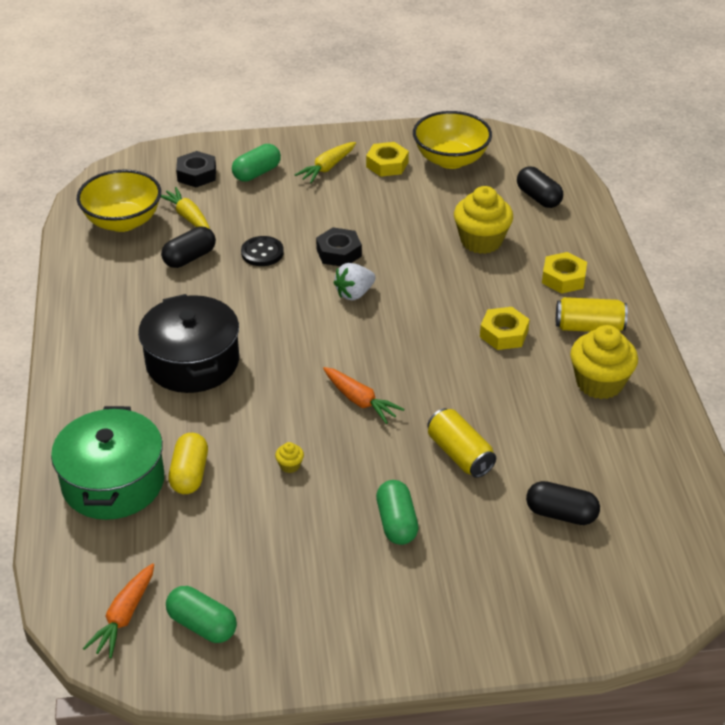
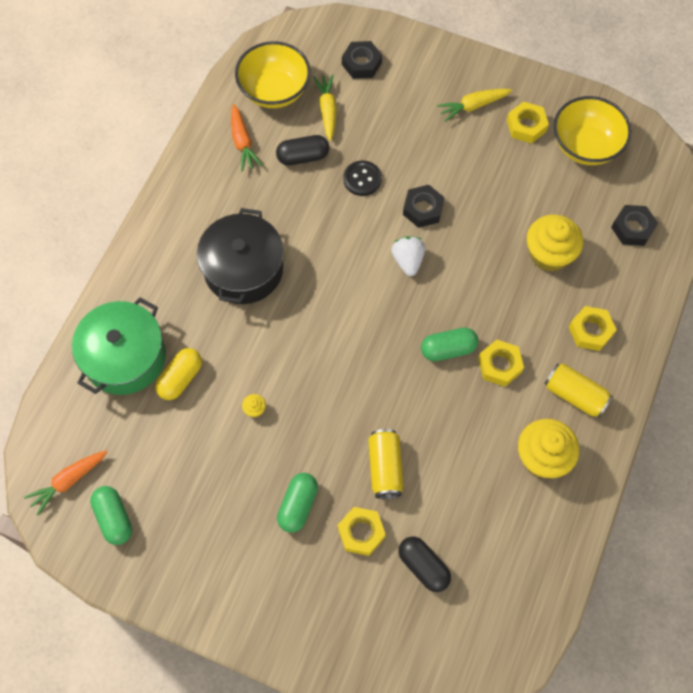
camera: 30 degrees right, 25 degrees up
green capsule [232,144,281,182] -> green capsule moved to [421,328,478,361]
orange carrot [323,367,404,424] -> orange carrot moved to [231,104,262,171]
white strawberry [333,263,376,300] -> white strawberry turned 90 degrees clockwise [391,236,425,276]
black capsule [517,166,563,208] -> black nut [611,205,658,246]
none -> yellow nut [338,507,386,556]

